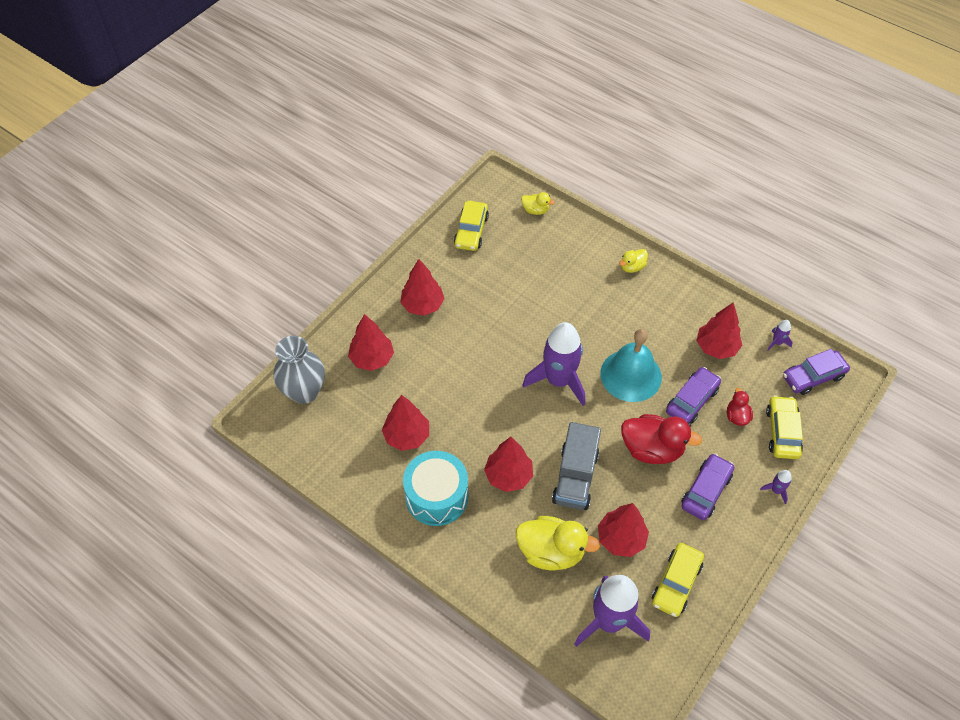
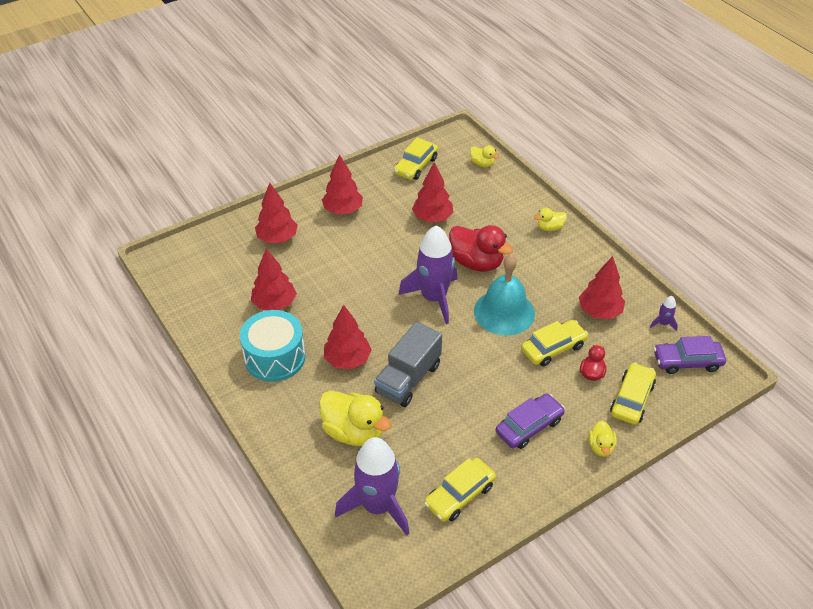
camera: 20 degrees right, 10 degrees down
grey vase [274,336,325,404] -> none
red tree [598,503,649,557] -> red tree moved to [412,162,453,223]
red duck [621,414,702,464] -> red duck moved to [449,225,513,271]
purple car [666,367,721,424] -> yellow car [521,320,588,366]
purple rocket [760,470,792,504] -> yellow duck [588,420,617,457]

